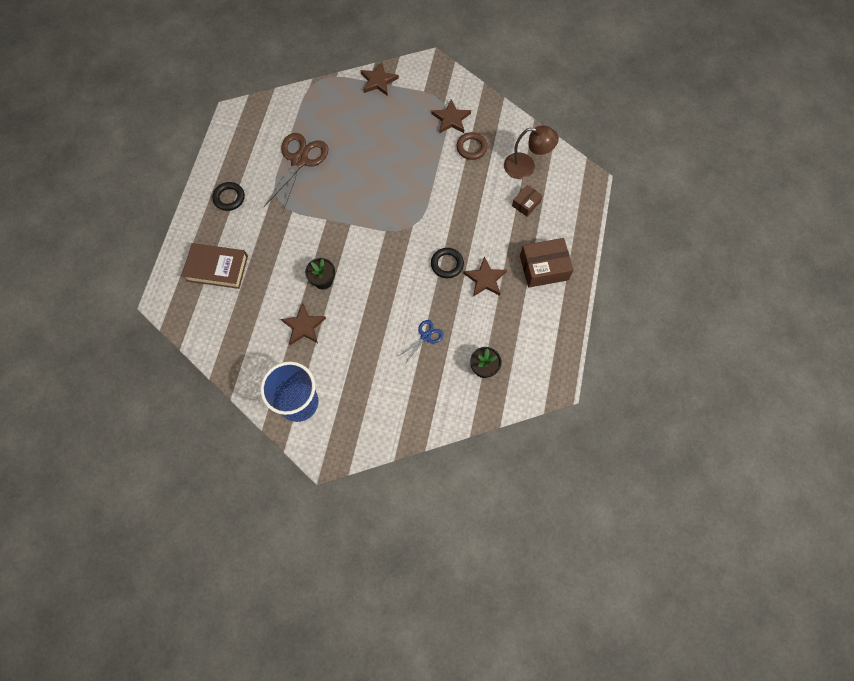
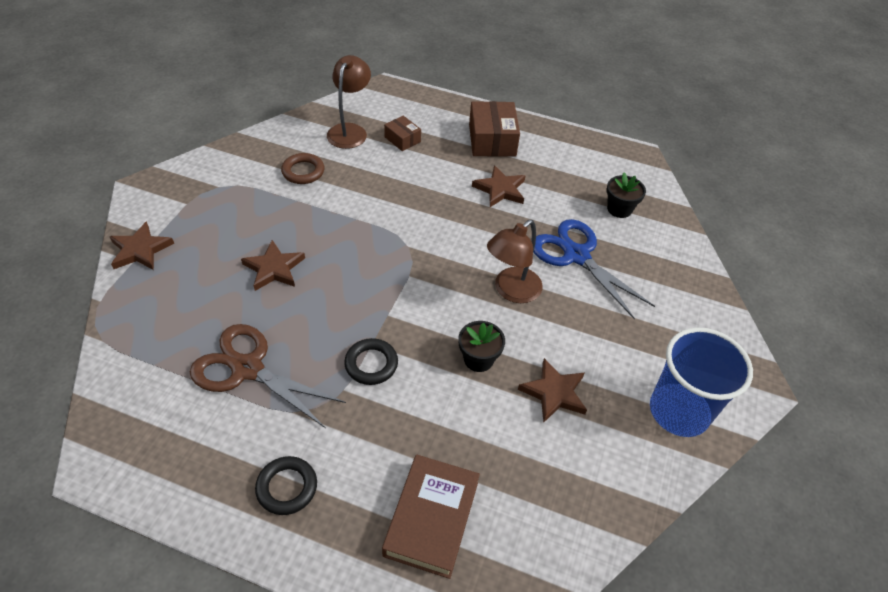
camera: 85 degrees left, 20 degrees down
blue scissors [398,320,443,362] -> blue scissors [534,219,655,320], size x1.96
black ring [431,248,464,278] -> black ring moved to [344,338,398,385]
brown star [432,99,471,134] -> brown star moved to [241,240,305,291]
none -> brown lamp [487,220,543,303]

